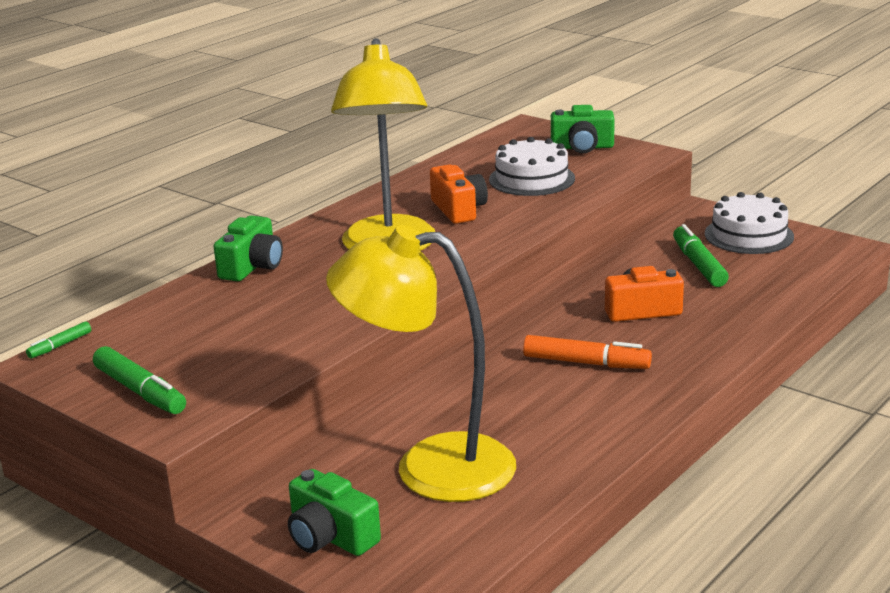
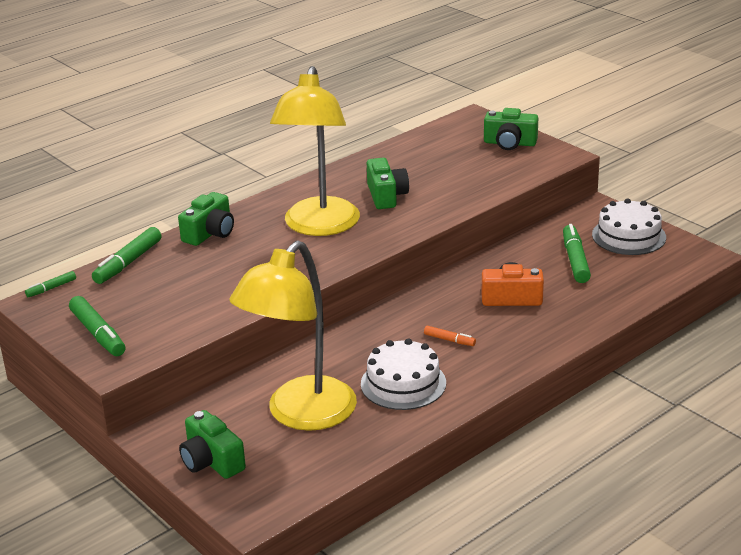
camera: 10 degrees right, 5 degrees up
yellow lamp [326,225,516,502] -> yellow lamp turned 75 degrees counterclockwise [229,241,357,431]
orange camera [430,165,488,224] -> green camera [367,158,409,209]
white cake [489,137,575,196] -> white cake moved to [361,338,446,410]
orange marker [523,335,652,369] -> orange marker [424,326,476,346], size x0.54
none -> green marker [92,227,161,284]

